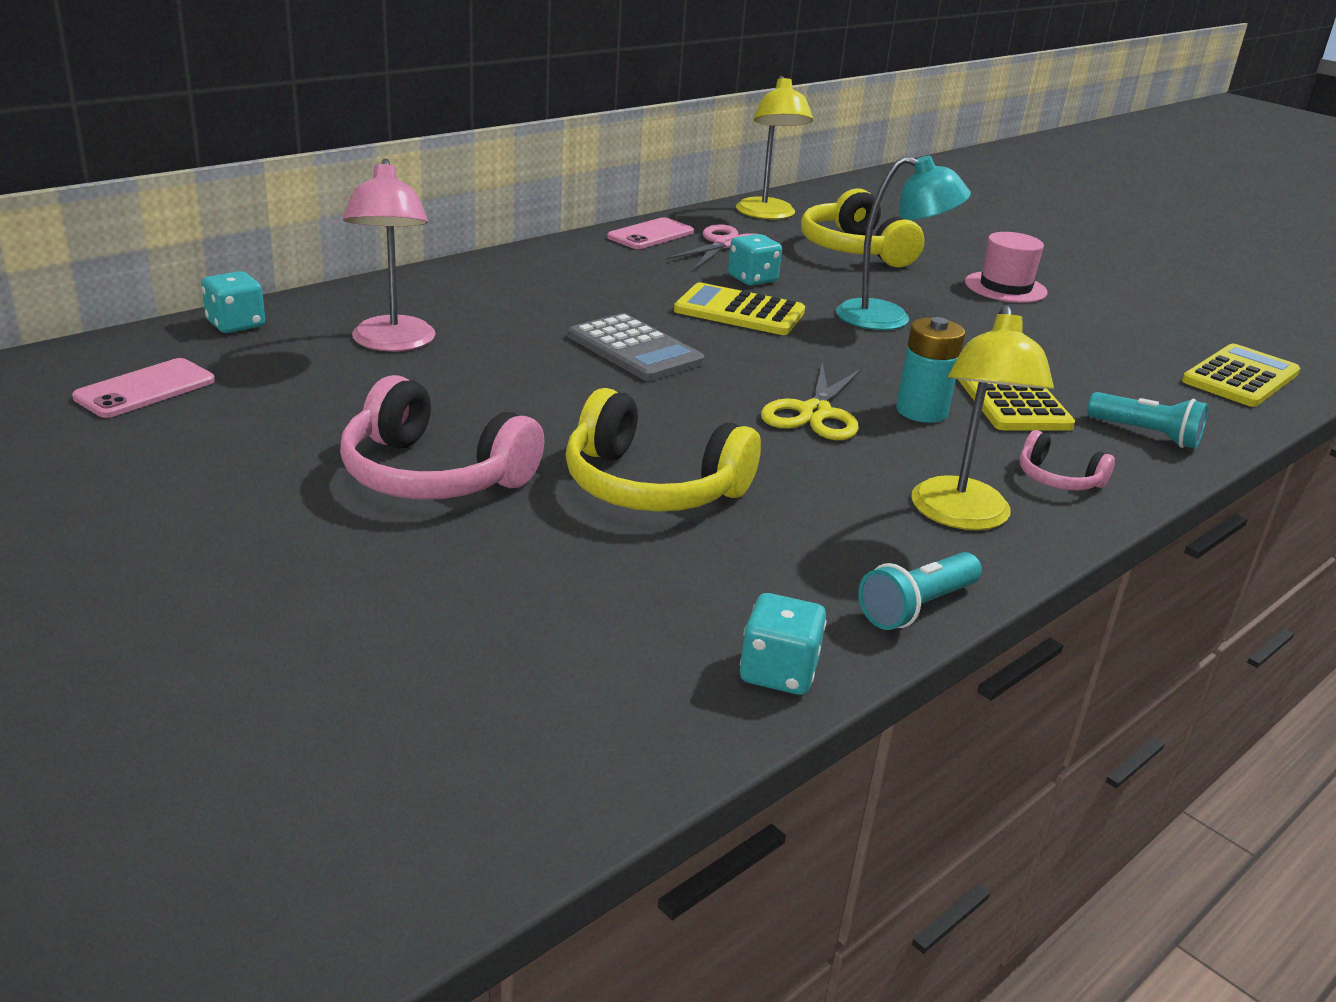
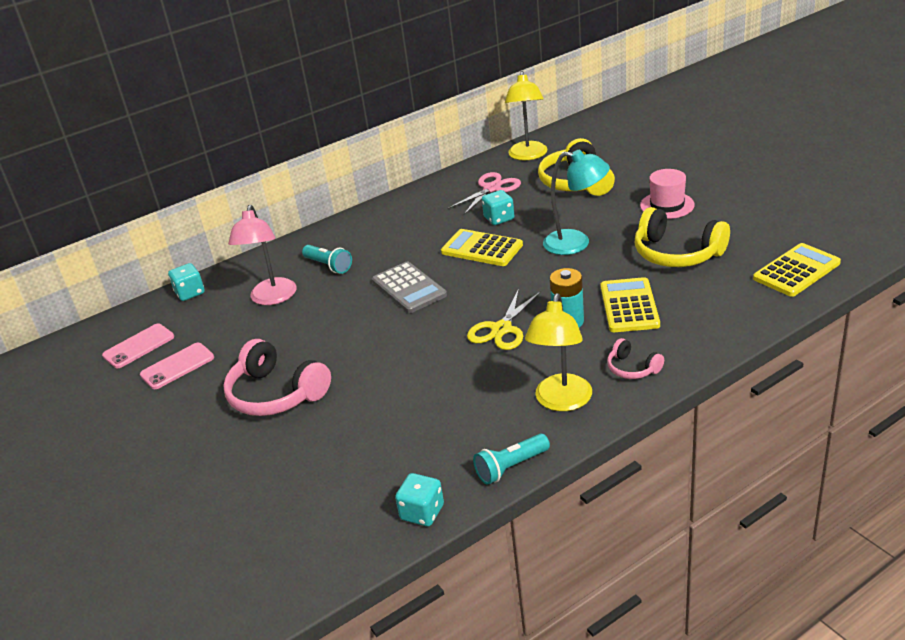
camera: 15 degrees right, 5 degrees up
yellow headphones [566,388,761,512] -> yellow headphones moved to [635,207,730,267]
pink phone [607,217,694,249] -> pink phone moved to [140,343,214,389]
turquoise flashlight [1087,392,1209,449] -> turquoise flashlight moved to [302,245,352,274]

